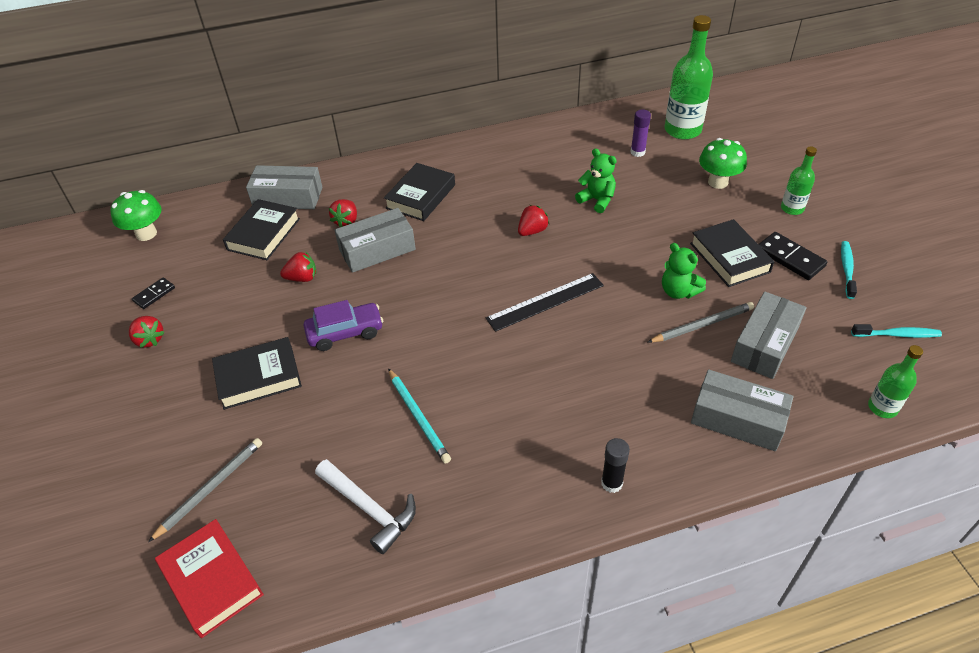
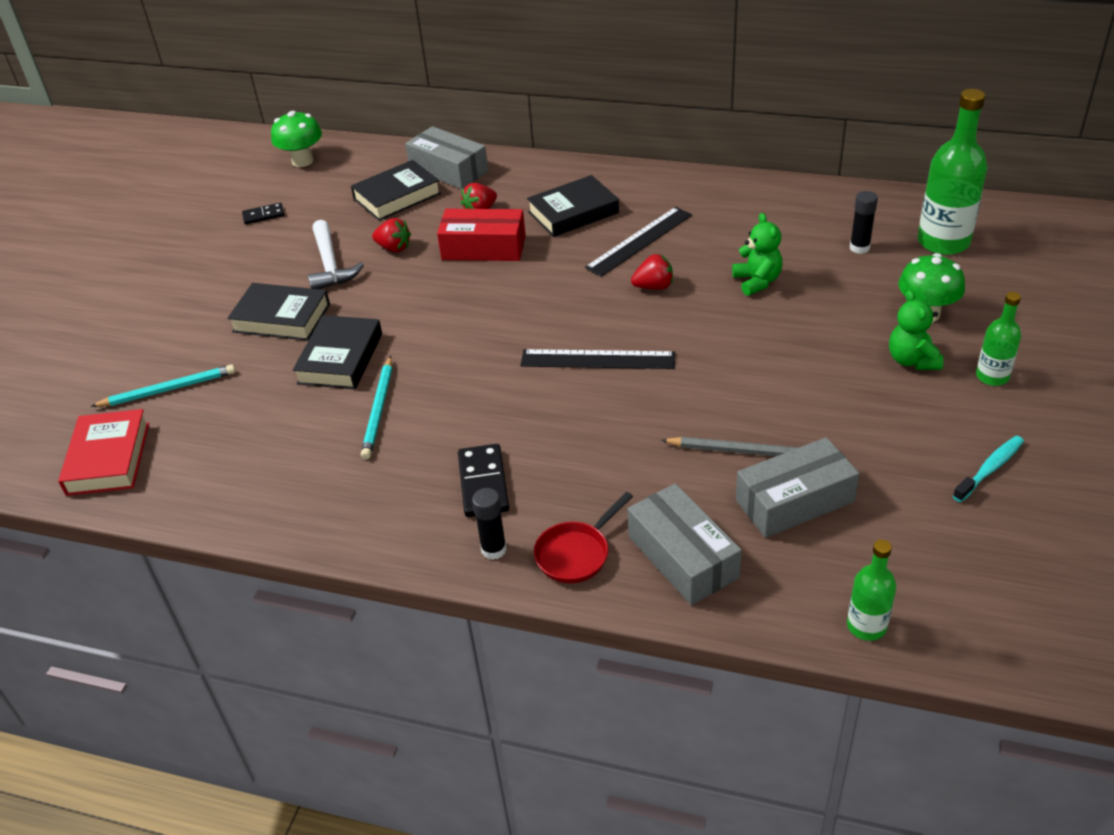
camera: 35 degrees right, 5 degrees down
red strawberry [129,316,165,348] -> none
grey pencil [148,438,262,542] -> turquoise pencil [90,364,235,407]
purple car [304,300,383,351] -> none
white hammer [315,459,416,554] -> white hammer moved to [308,220,364,289]
grey box [335,208,416,273] -> red box [437,209,526,261]
purple glue stick [631,110,651,157] -> black glue stick [850,191,878,254]
green teddy bear [662,243,706,299] -> green teddy bear moved to [889,290,943,370]
black book [690,219,774,287] -> black book moved to [293,315,382,389]
black domino [758,232,827,280] -> black domino moved to [458,444,509,517]
turquoise toothbrush [851,324,942,338] -> none
none -> red pan [534,492,633,583]
none -> black ruler [585,207,692,277]

